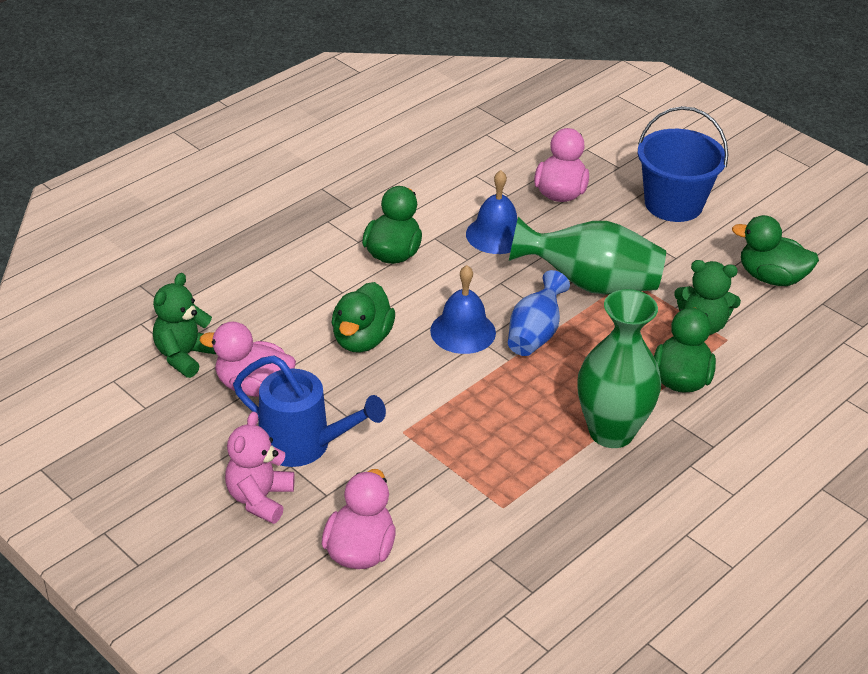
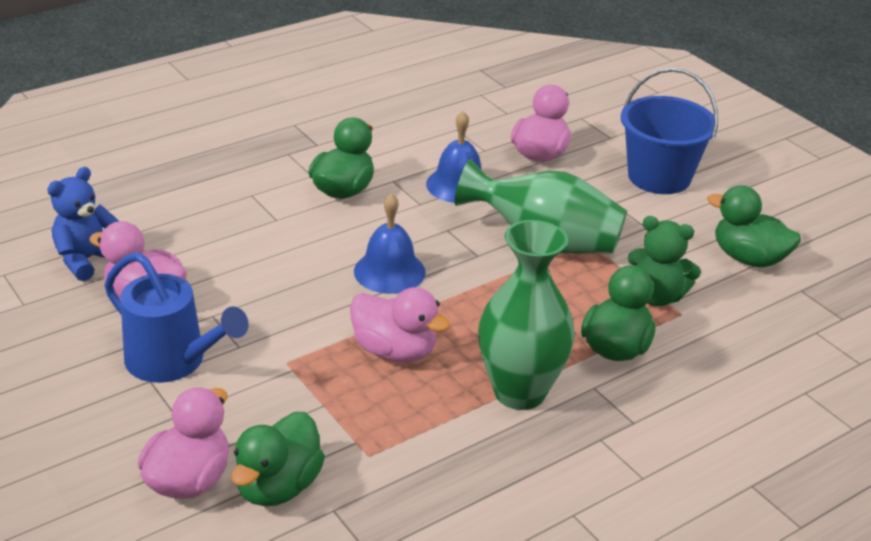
camera: 10 degrees right, 5 degrees down
green teddy bear [153,273,216,378] -> blue teddy bear [47,167,119,281]
pink teddy bear [225,412,294,524] -> none
green duck [332,282,395,353] -> green duck moved to [231,412,325,507]
blue vase [508,270,570,356] -> none
none -> pink duck [350,287,450,362]

